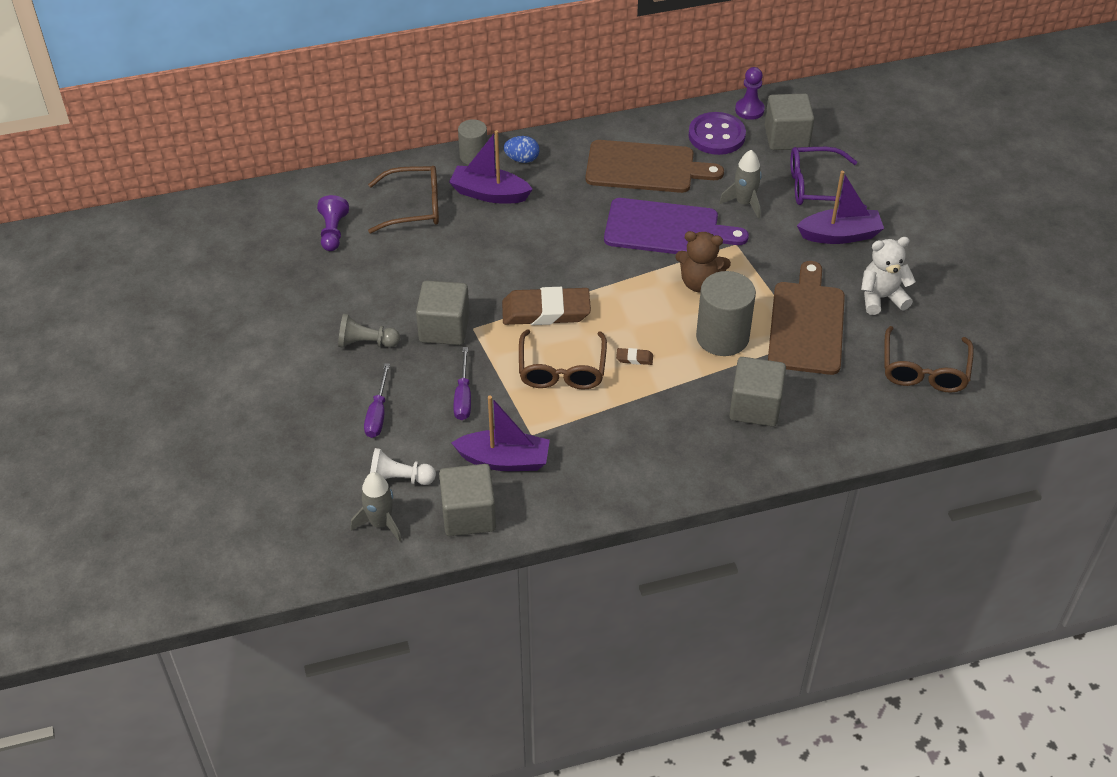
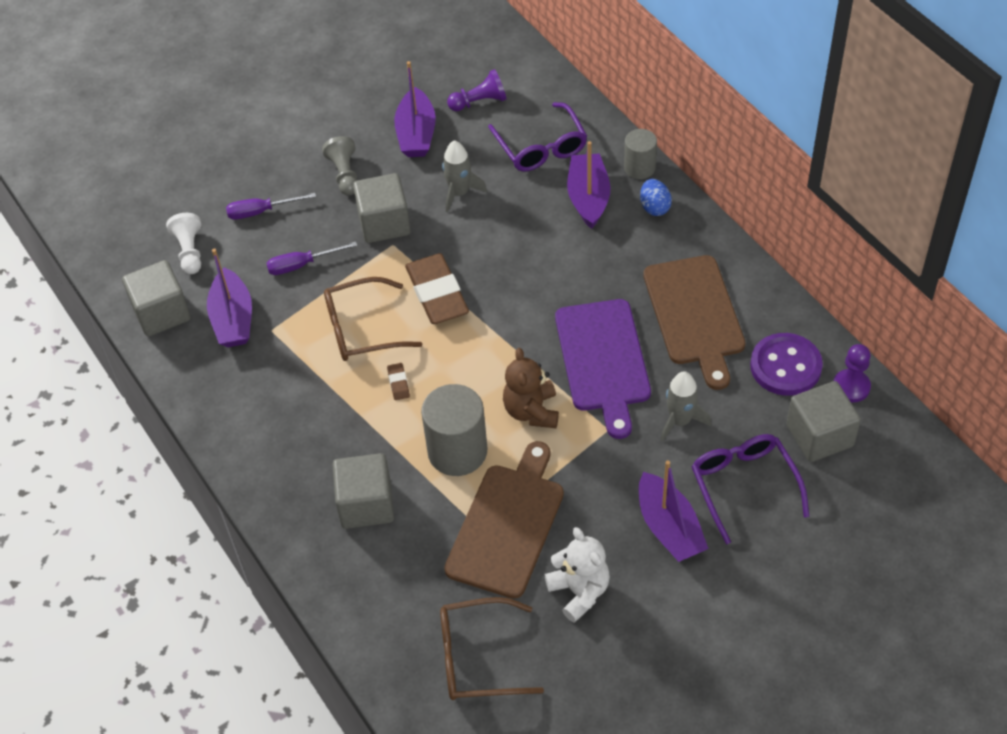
camera: 75 degrees right, 5 degrees up
grey rocket [351,472,402,542] -> grey rocket moved to [442,140,487,212]
brown glasses [368,166,439,233] -> purple glasses [488,102,587,171]
brown cutting board [768,261,845,375] -> brown cutting board turned 60 degrees counterclockwise [444,441,564,599]
none -> purple boat [394,61,436,157]

